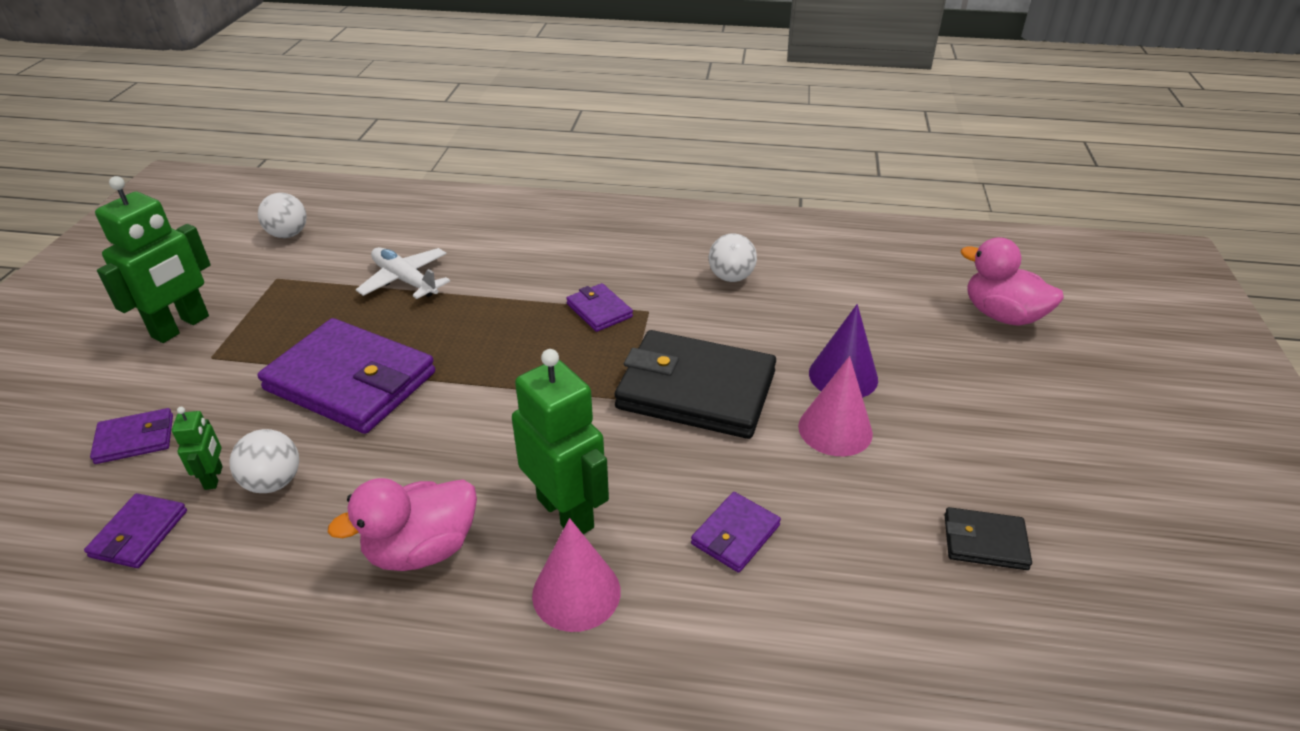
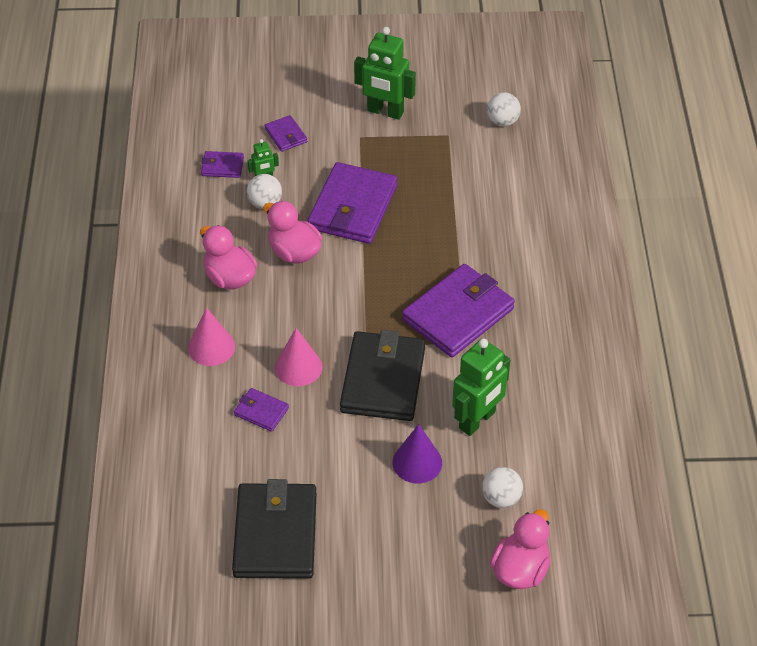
camera: 80 degrees right, 10 degrees up
white plane [356,247,450,299] -> none
green robot [512,349,609,534] -> green robot moved to [452,339,510,436]
purple wallet [566,283,633,332] -> purple wallet [402,264,515,357], size x2.16
white ball [709,233,757,282] -> white ball moved to [482,467,523,508]
pink cone [798,356,873,456] -> pink cone moved to [275,328,322,386]
black wallet [944,507,1032,570] -> black wallet [232,479,317,579], size x2.16
none -> pink duck [263,201,322,264]

